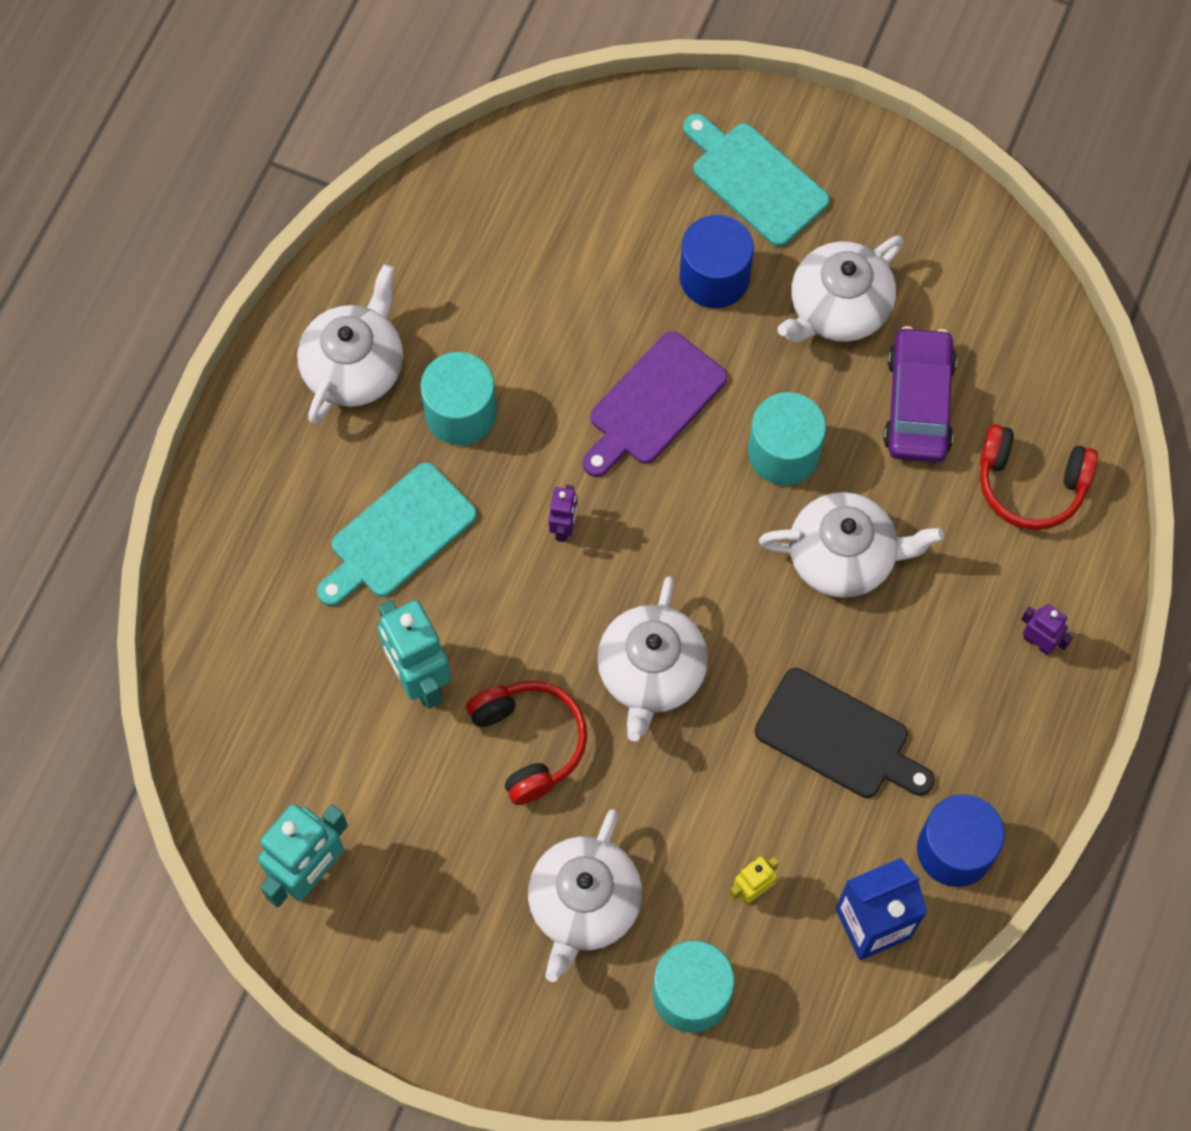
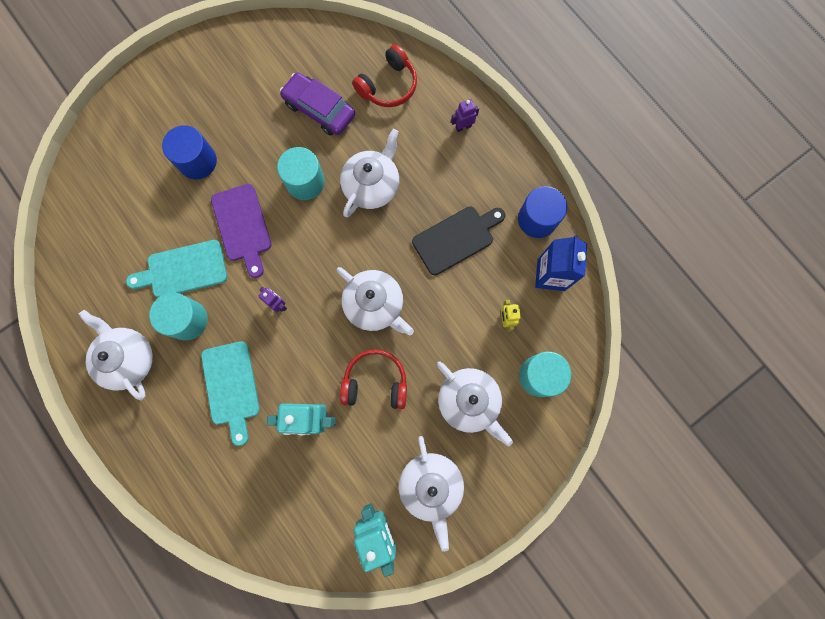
camera: 60 degrees left, 10 degrees up
turquoise cutting board [683,114,830,247] -> turquoise cutting board moved to [126,240,227,298]
white teapot [777,236,904,342] -> white teapot moved to [399,436,464,552]

